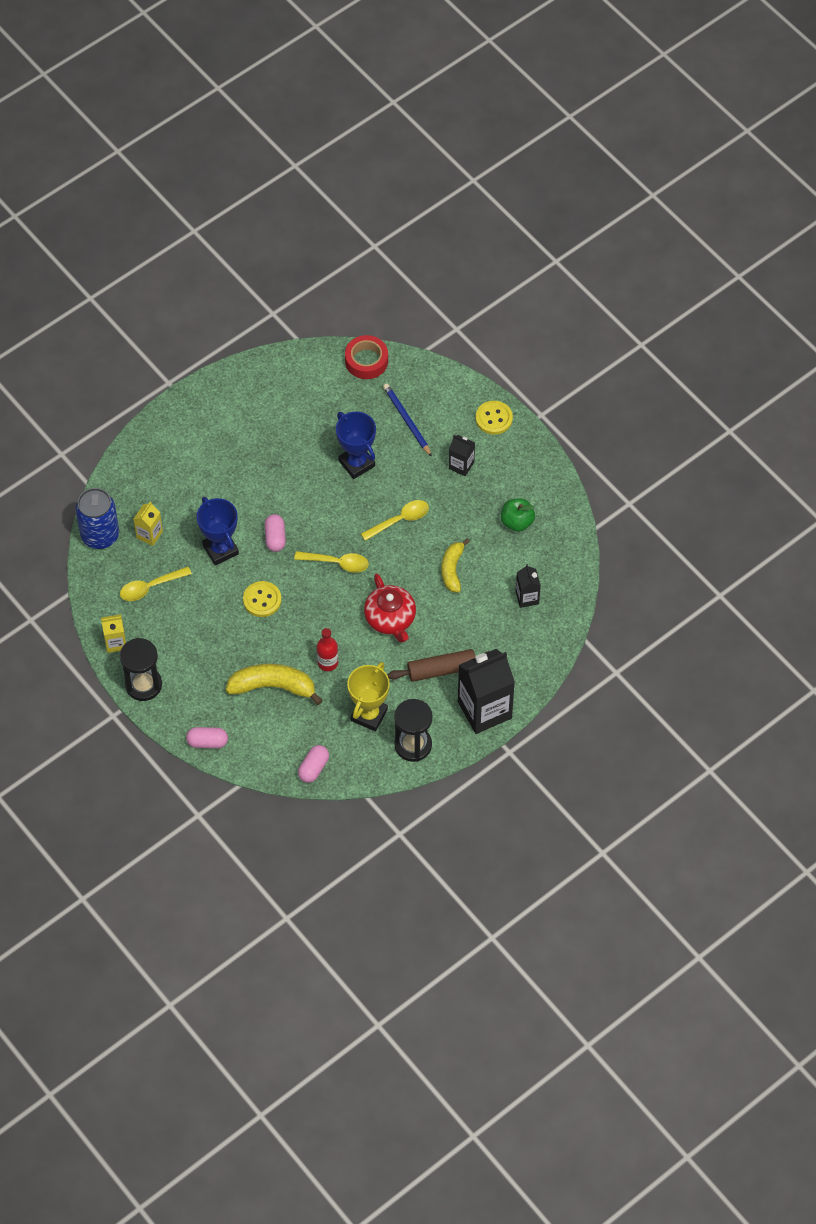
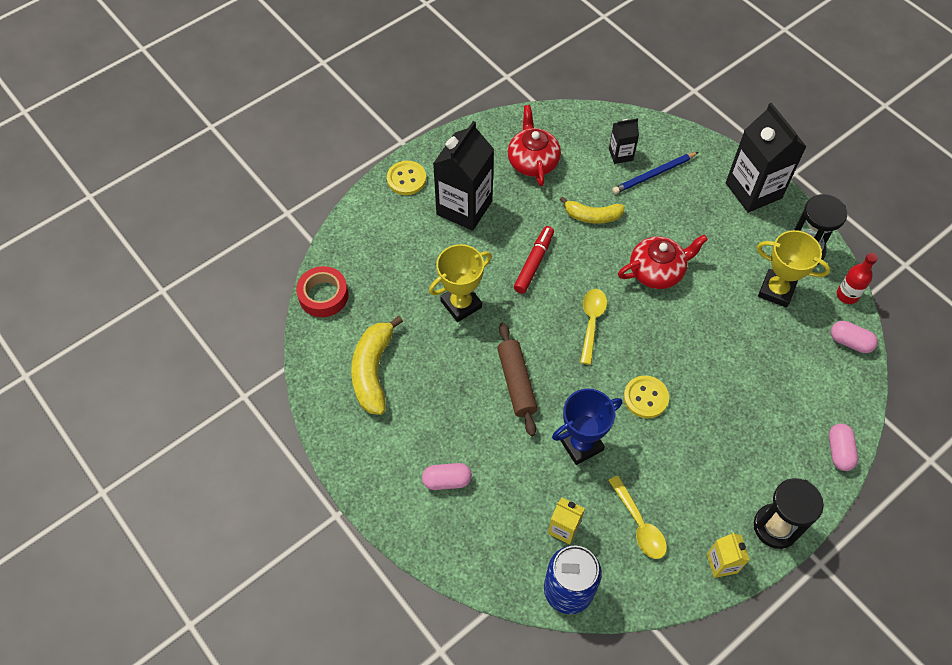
camera: 90 degrees left, 0 degrees up
yellow banana [226,664,323,705] -> yellow banana moved to [351,316,403,415]
pink capsule [264,514,286,552] -> pink capsule moved to [422,463,472,490]
red bottle [317,628,338,671] -> red bottle moved to [837,253,878,304]
blue trophy [336,412,376,479] -> yellow trophy [429,244,492,322]
yellow spoon [361,500,429,541] -> red marker [514,226,554,294]
blue pencil [383,384,432,457] -> blue pencil moved to [612,152,699,194]
brown rolling pin [388,649,490,682] -> brown rolling pin moved to [497,323,538,436]
black carton [449,435,475,476] -> black carton [433,121,494,231], size x2.04
green apple [501,498,535,532] -> red teapot [508,105,561,186]

